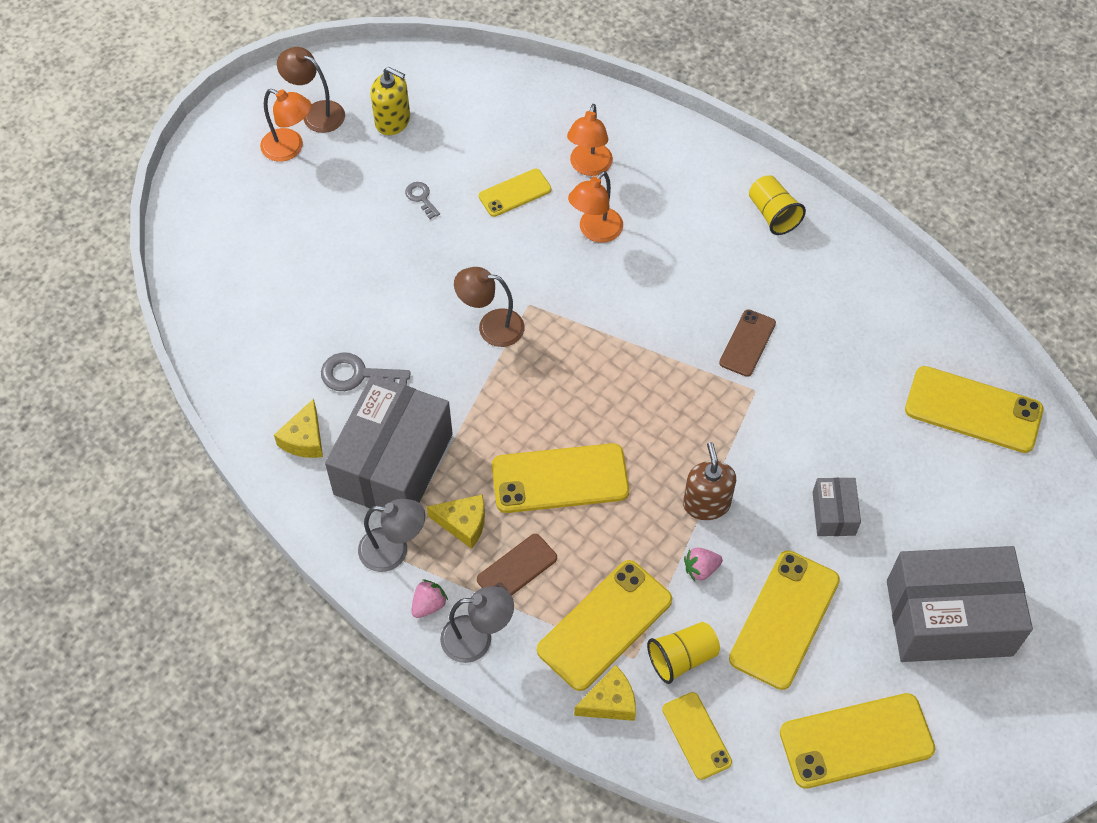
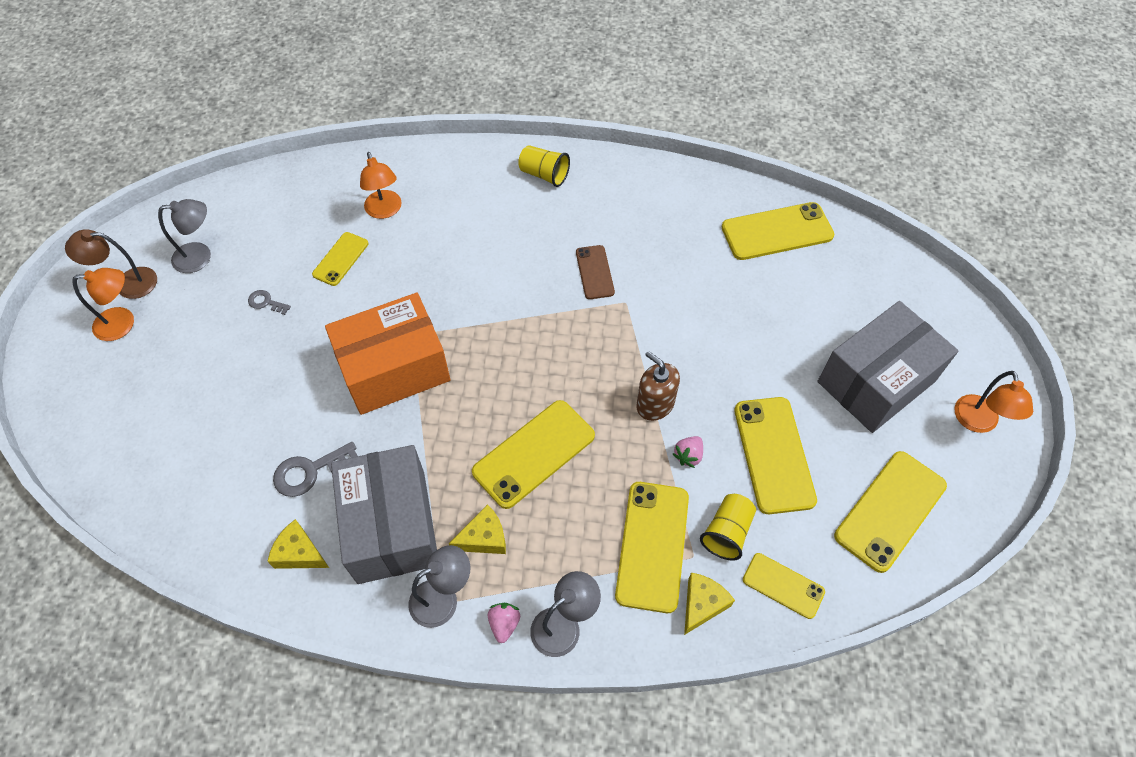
camera: 35 degrees left, 0 degrees up
yellow cheese [274,399,323,458] -> yellow cheese turned 135 degrees clockwise [267,519,329,569]
yellow soap dispenser [371,67,410,135] -> grey lamp [158,199,211,273]
brown lamp [454,267,525,347] -> orange box [325,293,450,415]
brown phone [477,534,557,596] -> none
orange lamp [568,171,623,243] -> orange lamp moved to [954,371,1033,433]
grey box [812,478,861,536] -> none

